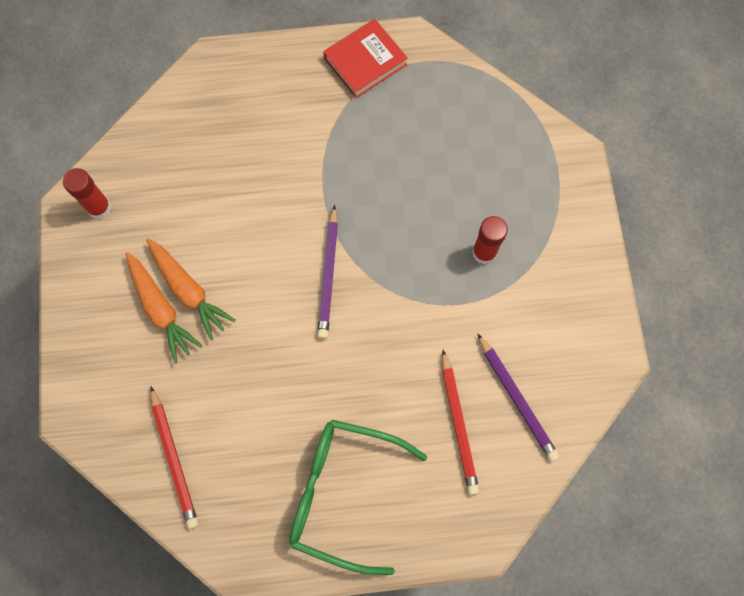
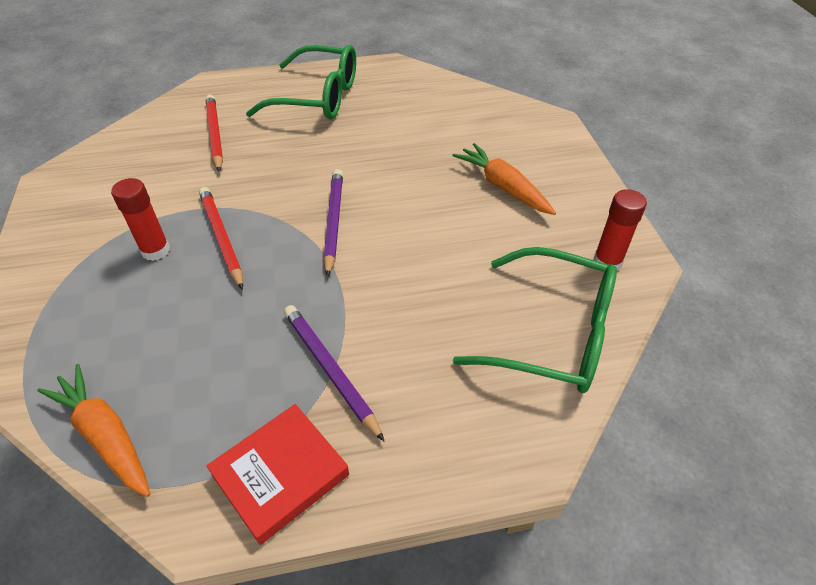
camera: 175 degrees right, 25 degrees down
orange carrot [146,238,236,340] -> orange carrot moved to [37,364,150,497]
red pencil [150,387,198,529] -> red pencil moved to [199,187,243,290]
purple pencil [477,333,559,462] -> purple pencil moved to [284,305,385,442]
none -> green glasses [453,247,617,393]

